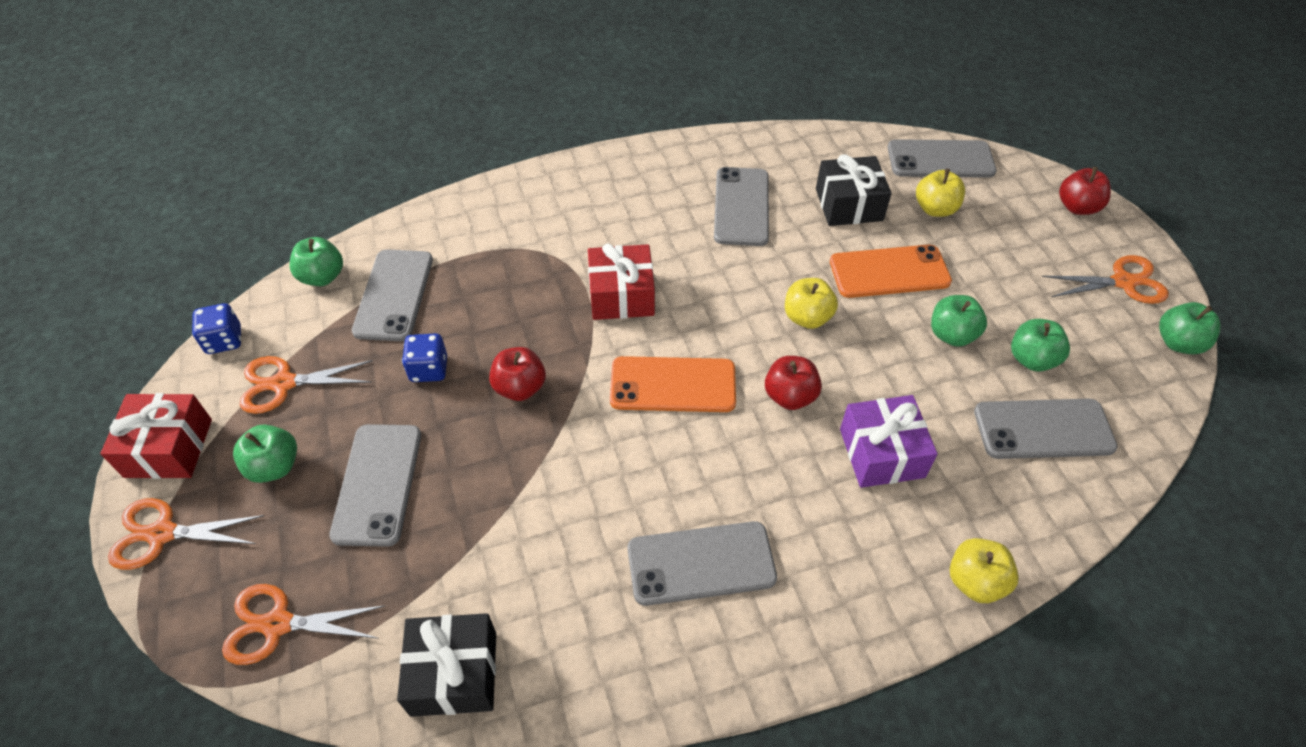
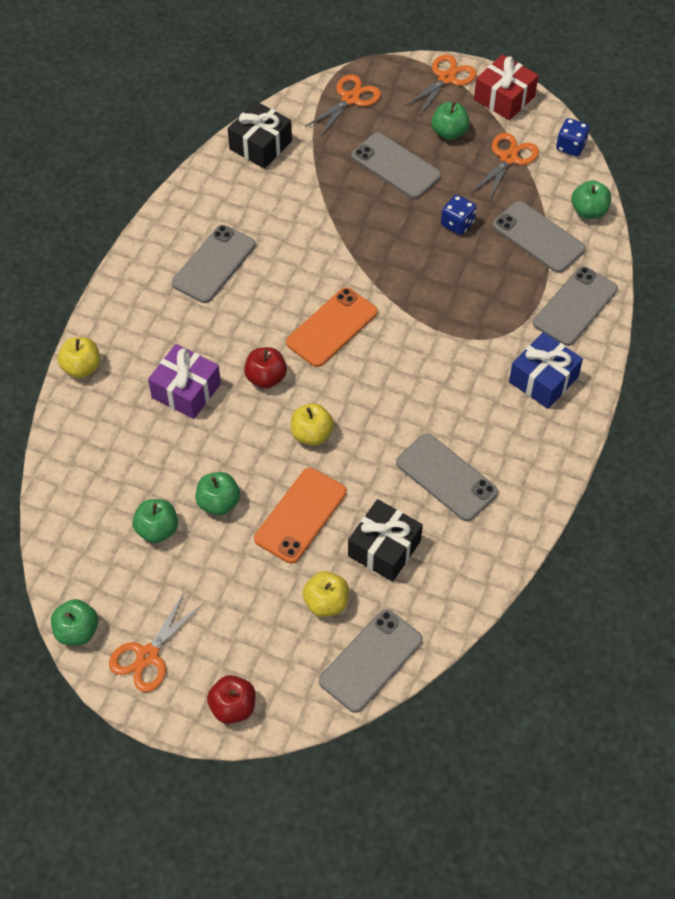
camera: 130 degrees right, 5 degrees up
red apple [489,347,546,401] -> none
red gift [588,243,655,320] -> none
grey phone [974,399,1118,459] -> grey phone moved to [533,266,618,346]
none -> blue gift [509,332,583,409]

